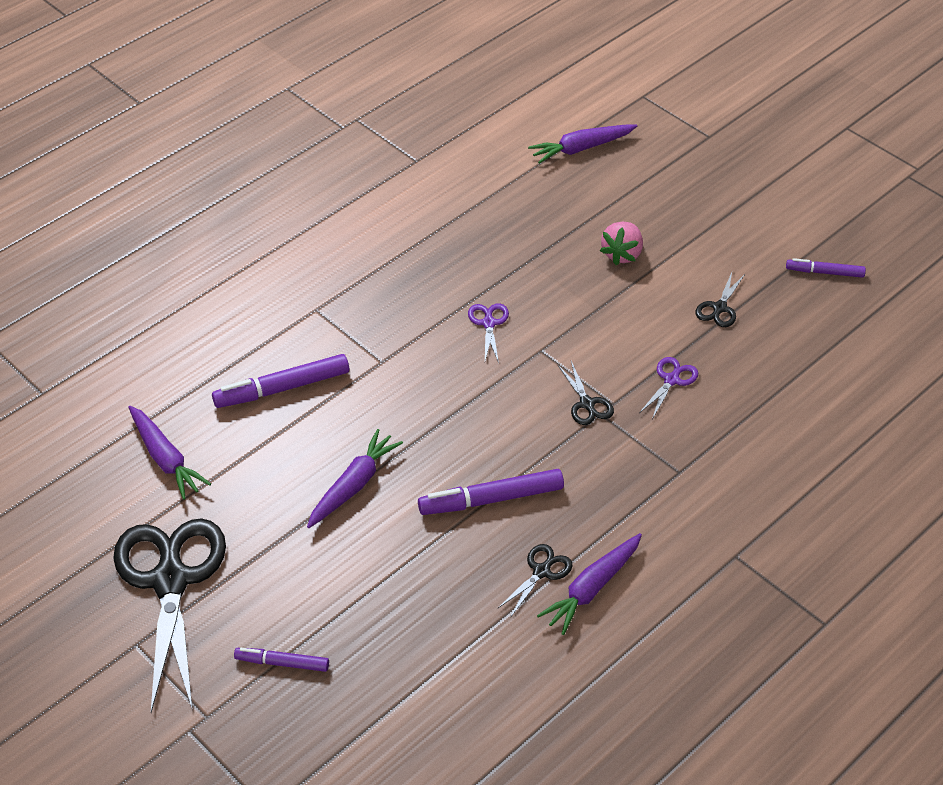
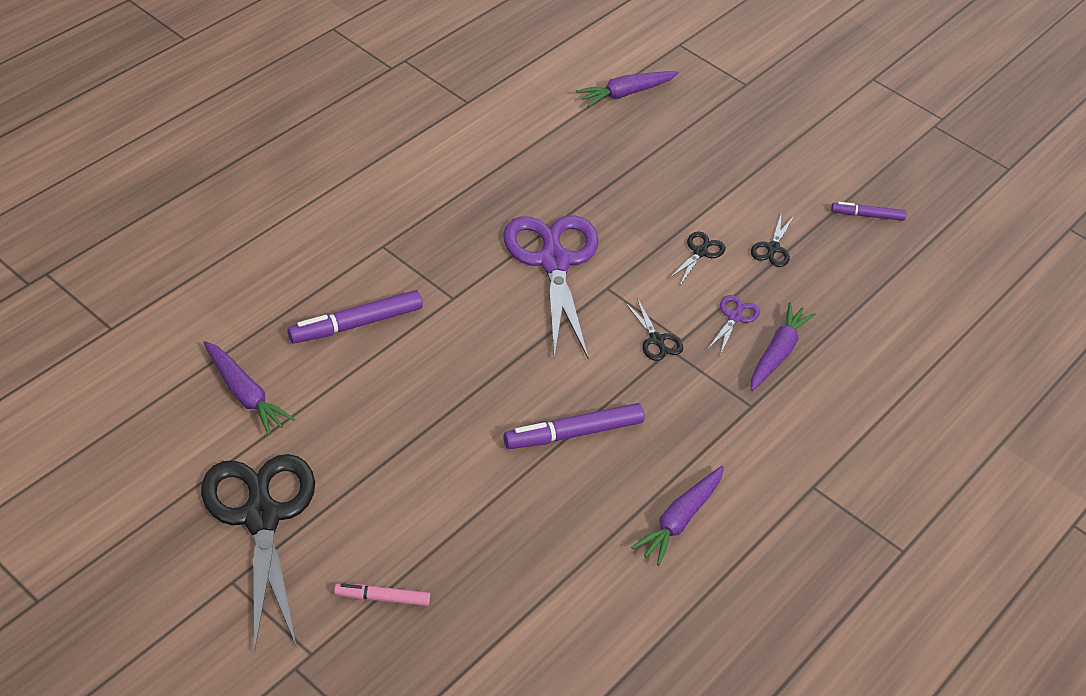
camera: 10 degrees left, 0 degrees up
purple marker [234,648,329,672] -> pink marker [334,583,430,606]
purple carrot [307,429,403,528] -> purple carrot moved to [751,302,816,391]
purple scissors [468,303,509,363] -> purple scissors [503,215,599,359], size x2.40
black scissors [497,544,573,618] -> black scissors moved to [668,232,726,285]
pink strawberry [600,222,643,265] -> none

